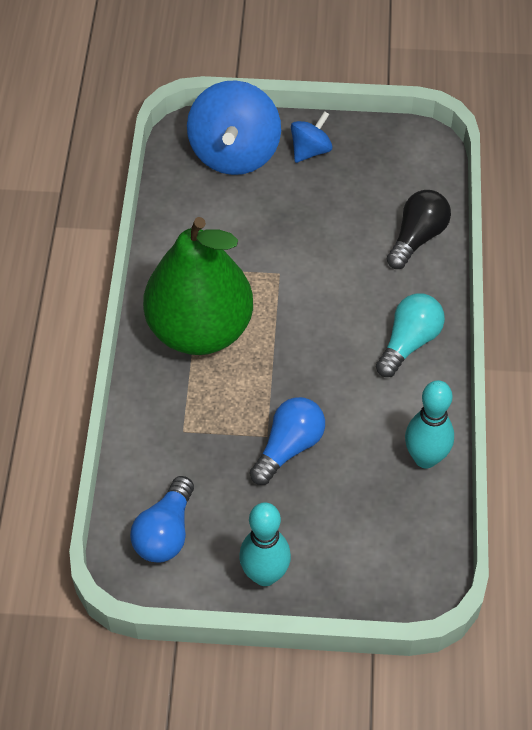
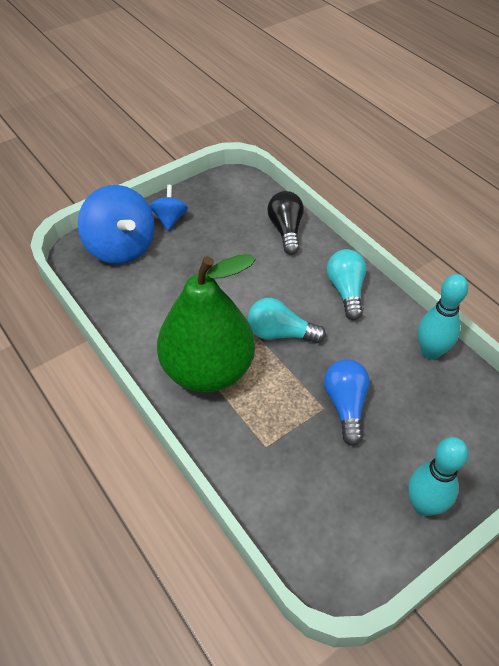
camera: 40 degrees left, 5 degrees down
blue light bulb [130,476,194,563] -> none
none -> turquoise light bulb [248,298,326,343]

